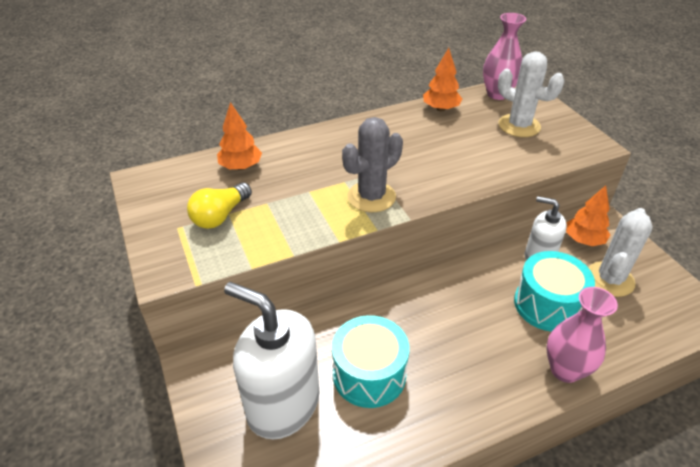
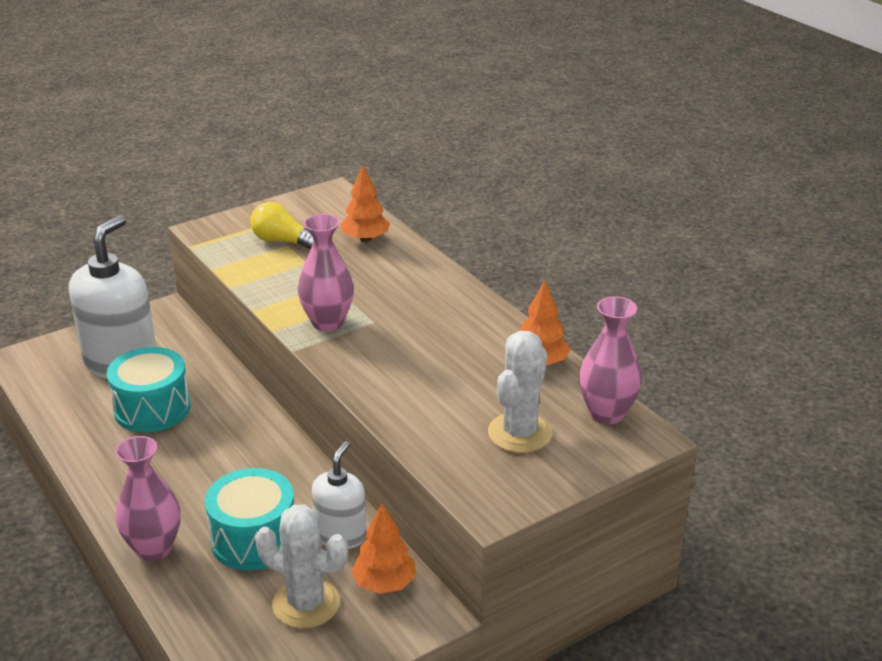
camera: 80 degrees right, 10 degrees down
grey cactus [342,117,403,212] -> pink vase [298,214,354,332]

